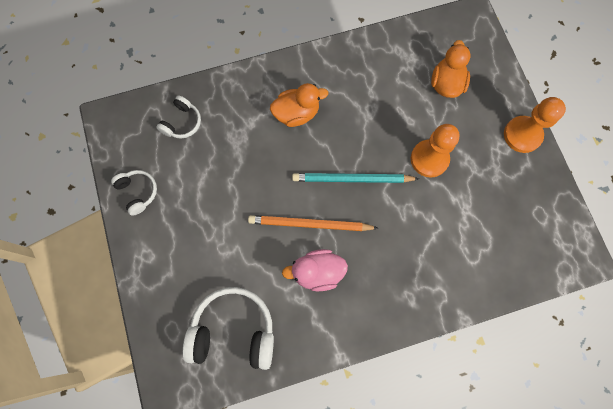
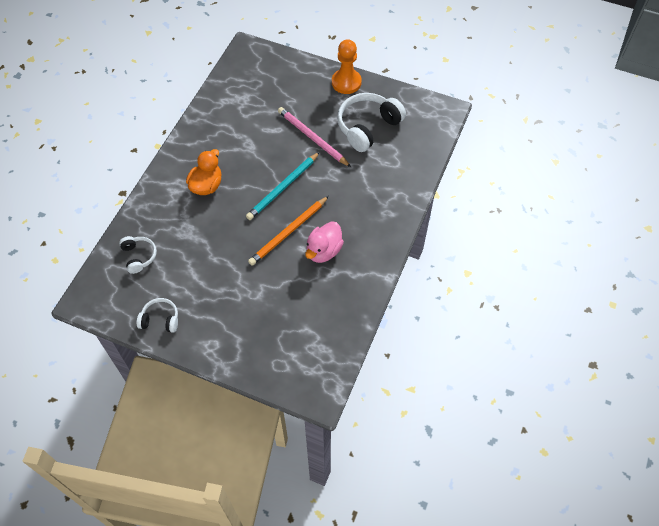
camera: 50 degrees left, 15 degrees down
white headphones [183,287,274,370] -> white headphones moved to [337,93,406,152]
orange pawn [411,124,460,177] -> pink pencil [278,107,351,167]
orange duck [431,40,471,98] -> none

